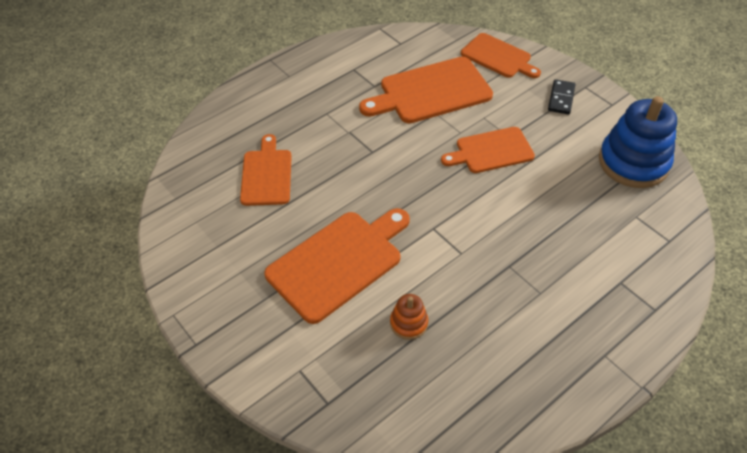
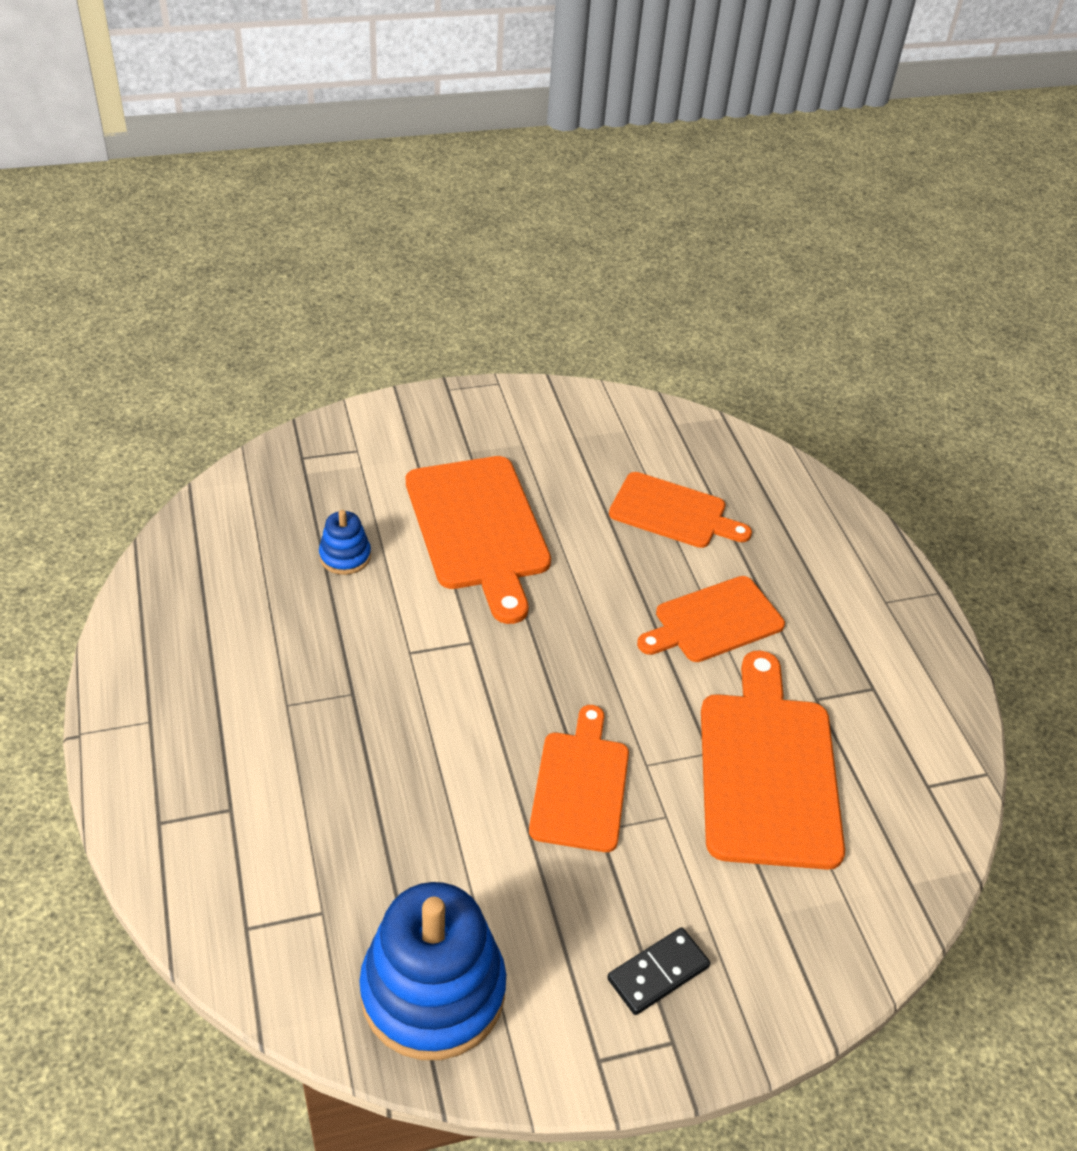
camera: 110 degrees right, 5 degrees down
orange stacking toy [390,294,428,340] -> blue stacking toy [319,510,371,575]
orange cutting board [461,33,541,78] -> orange cutting board moved to [637,576,785,662]
black domino [548,79,575,115] -> black domino turned 75 degrees counterclockwise [607,927,710,1015]

